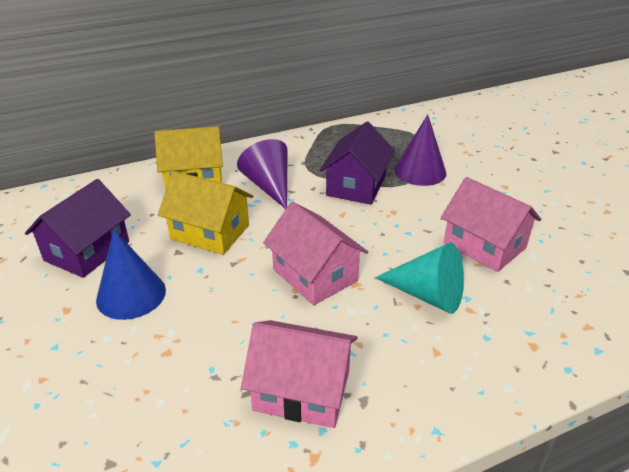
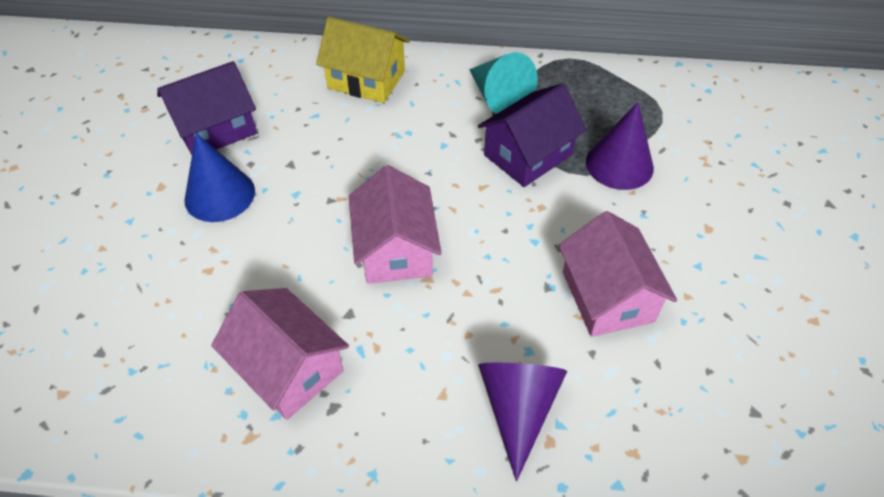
camera: 30 degrees right, 15 degrees up
yellow house [158,171,253,255] -> none
purple cone [237,139,288,209] -> purple cone moved to [478,363,567,481]
turquoise cone [375,243,464,314] -> turquoise cone moved to [469,52,538,114]

